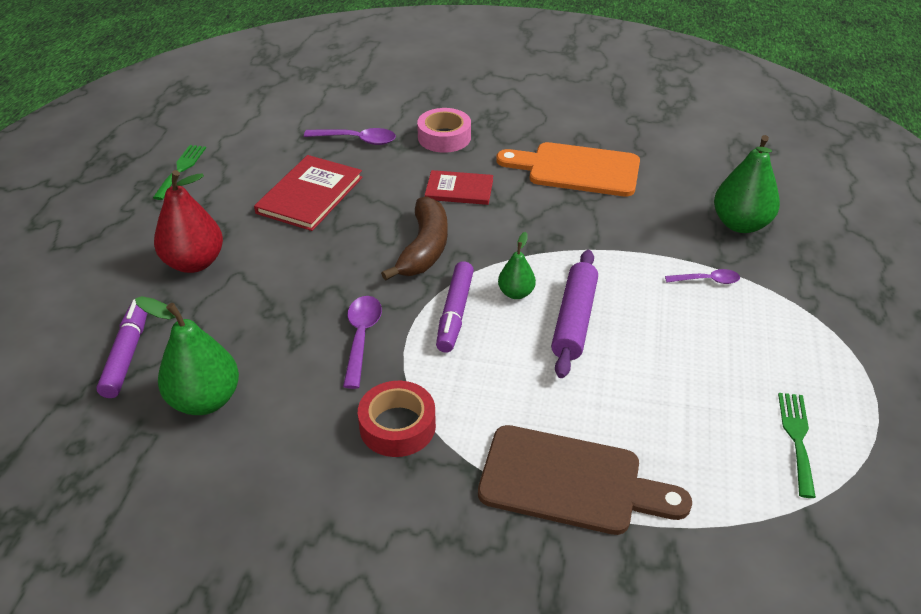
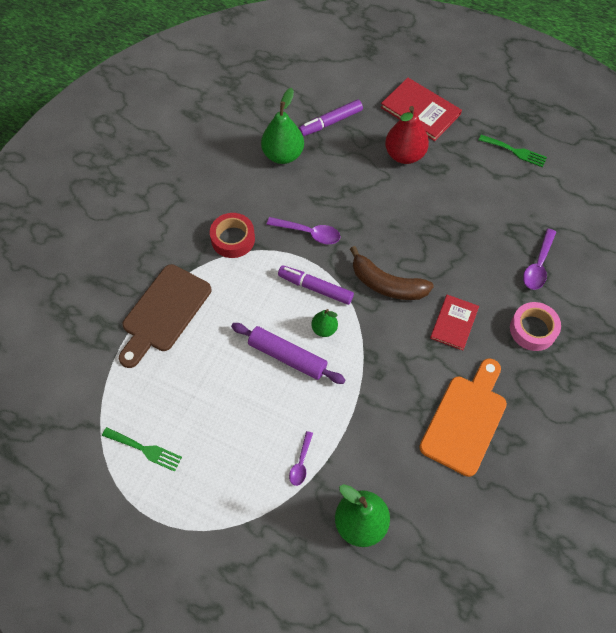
camera: 105 degrees right, 20 degrees up
purple marker [96,299,147,398] -> purple marker turned 135 degrees clockwise [299,99,363,136]
red book [254,155,363,231] -> red book moved to [381,78,462,141]

